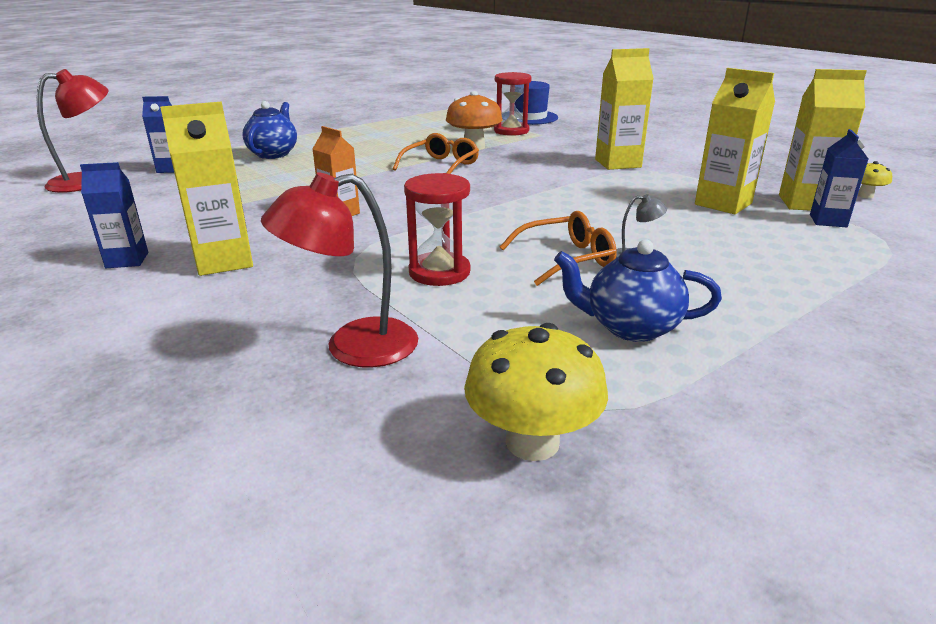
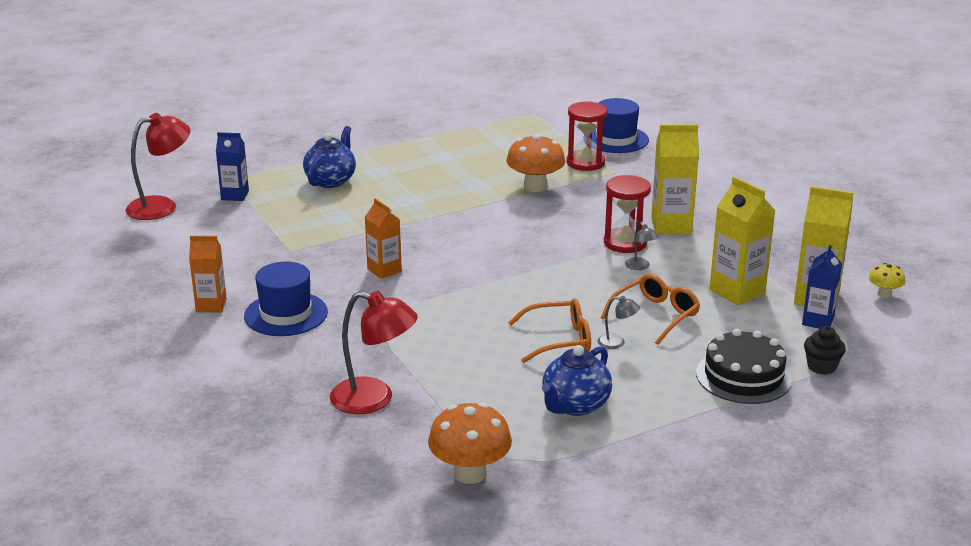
camera: 10 degrees right, 0 degrees up
blue carton [80,162,148,268] -> orange carton [189,236,227,312]
yellow carton [160,101,253,276] -> blue hat [244,261,328,336]
red lamp [261,172,418,367] -> red lamp turned 150 degrees counterclockwise [330,291,418,414]
orange glasses [393,133,479,174] -> orange glasses moved to [600,274,700,345]
red hourglass [404,173,470,286] -> red hourglass moved to [604,175,651,253]
yellow mushroom [464,323,608,461] -> orange mushroom [428,402,512,484]
blue teapot [554,239,722,342] -> blue teapot turned 75 degrees counterclockwise [542,345,612,416]
none -> grey lamp [625,222,659,270]
none -> black cake [696,329,792,404]
none -> black cupcake [804,326,846,375]

